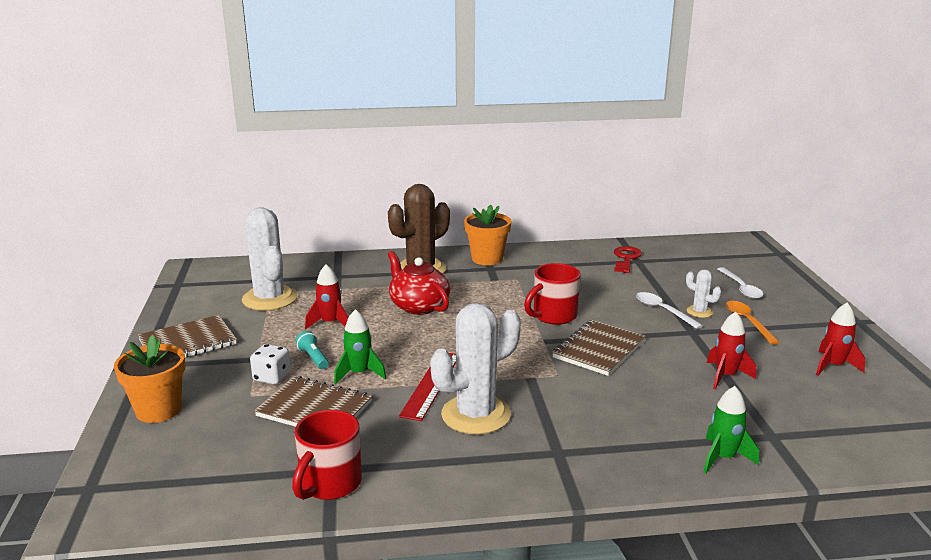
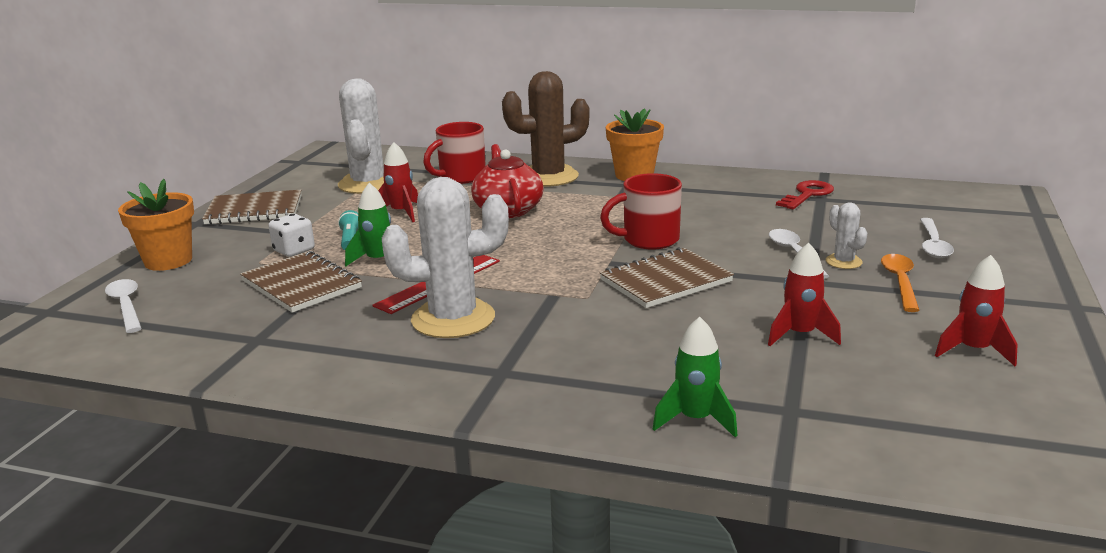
camera: 25 degrees right, 0 degrees up
red mug [292,410,362,500] -> red mug moved to [423,122,486,184]
none -> white spoon [105,279,142,333]

